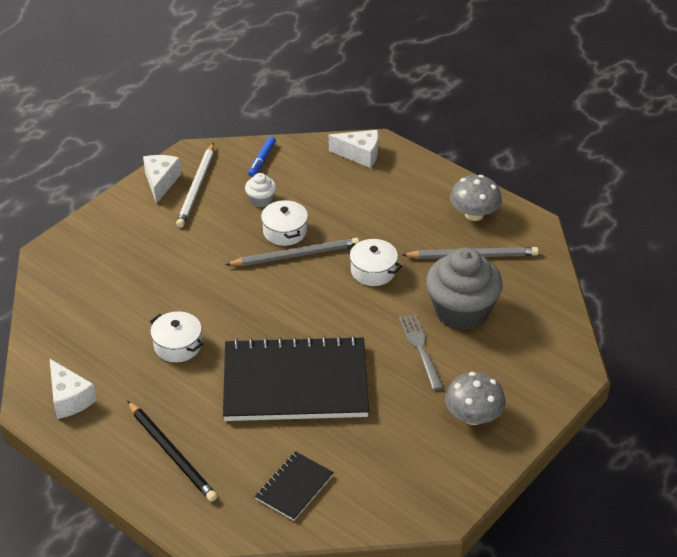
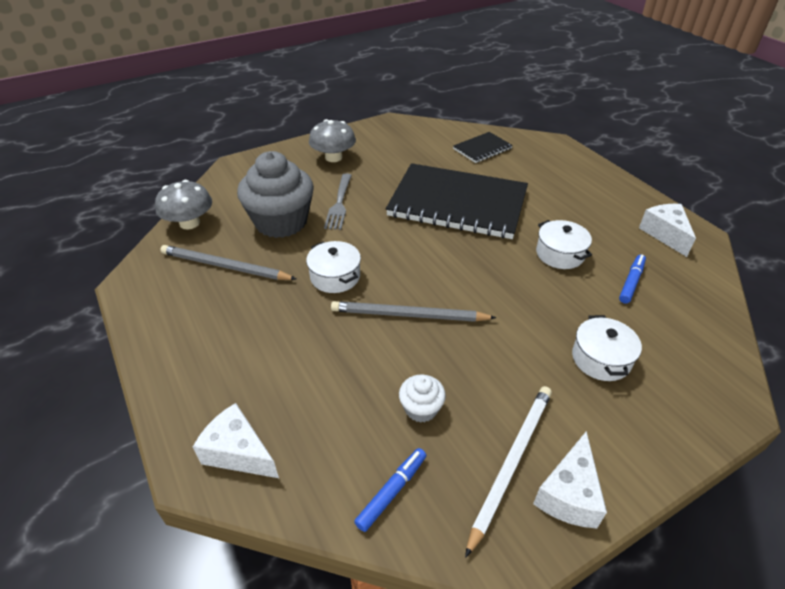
camera: 160 degrees left, 0 degrees up
black pencil [127,401,217,502] -> none
white pot [261,199,308,246] -> white pot moved to [572,315,642,381]
grey mushroom [450,175,502,221] -> grey mushroom moved to [155,180,212,229]
none -> blue marker [619,254,646,304]

